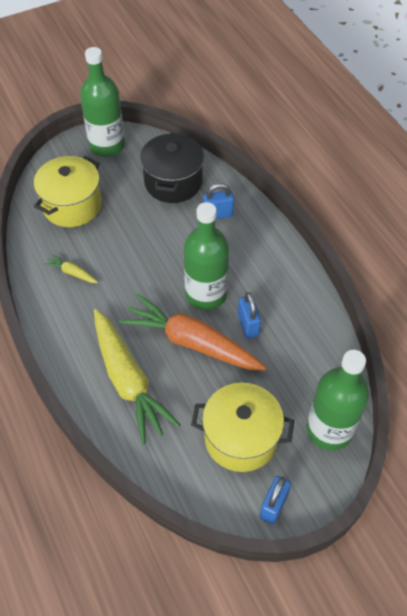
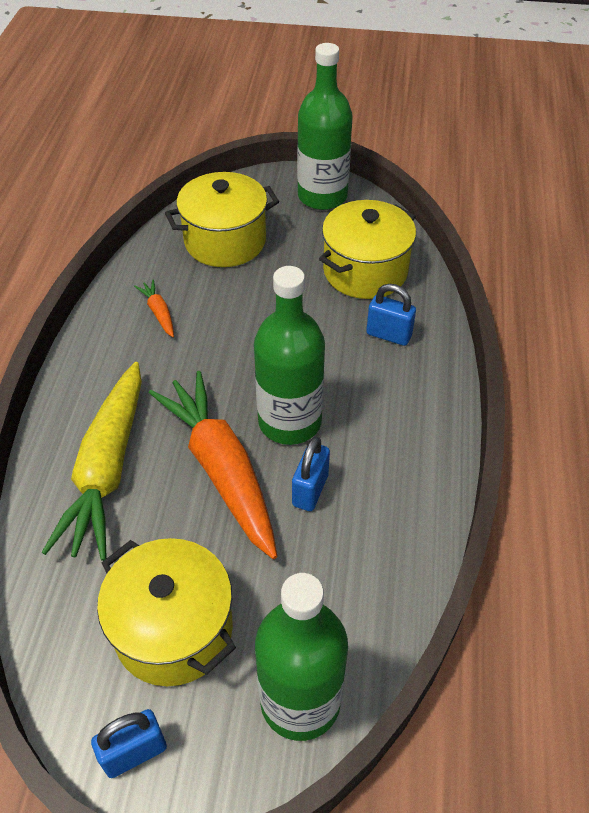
camera: 35 degrees right, 5 degrees down
yellow carrot [44,254,98,283] -> orange carrot [134,279,174,337]
black pot [140,132,204,203] -> yellow pot [319,200,416,299]

